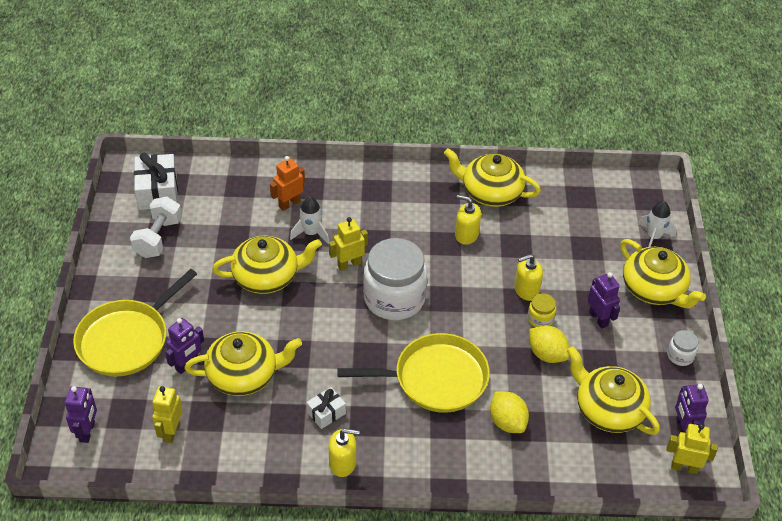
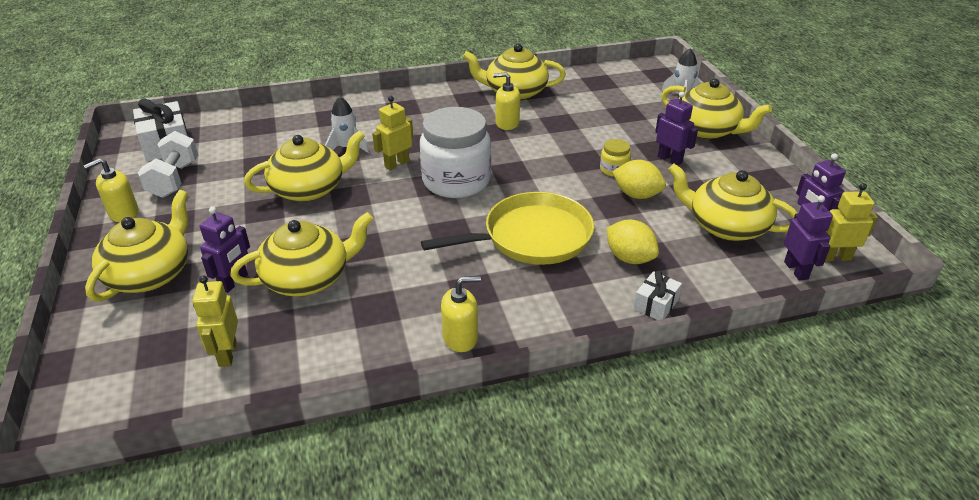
camera: 15 degrees left, 10 degrees down
purple robot [65,386,97,443] -> purple robot moved to [784,195,833,281]
yellow pan [73,269,197,376] -> yellow teapot [85,190,188,301]
orange robot [270,156,305,211] -> none
white gift [306,387,346,429] -> white gift moved to [633,270,682,320]
yellow soap dispenser [514,254,543,301] -> yellow soap dispenser moved to [84,158,139,222]
white jar [667,330,698,366] -> none

